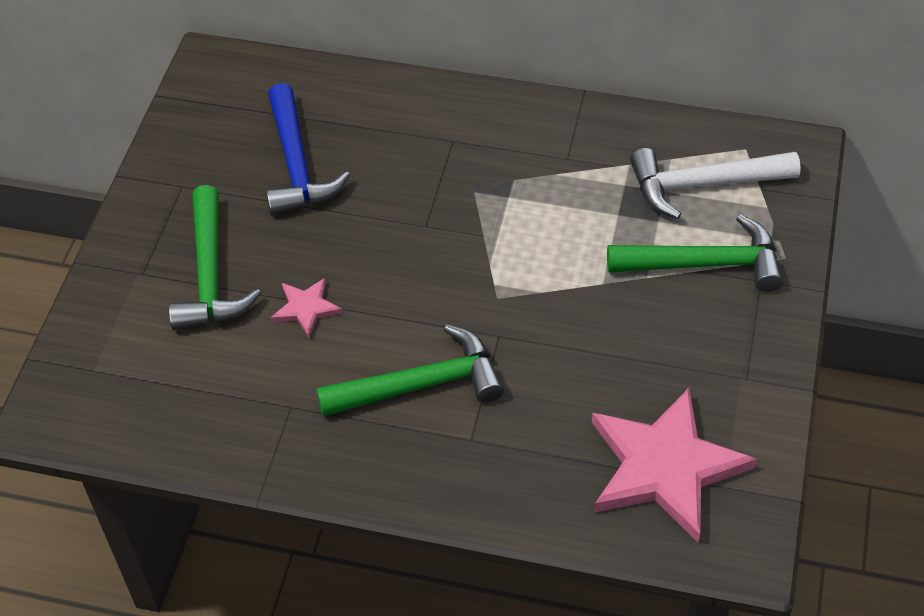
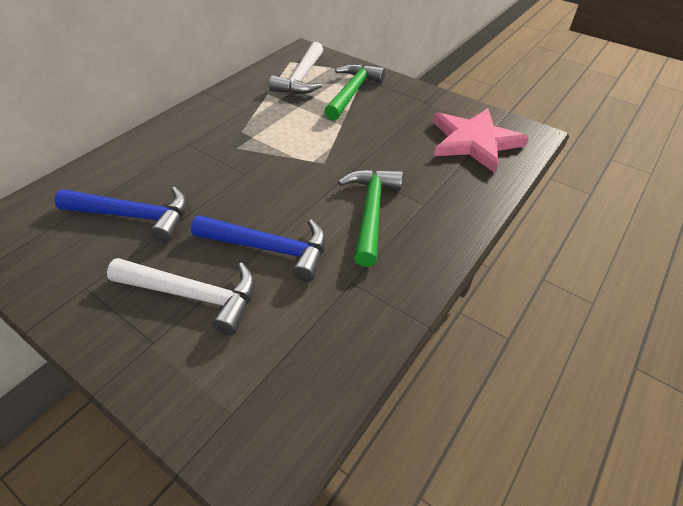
camera: 70 degrees left, 5 degrees down
green hammer [169,185,261,330] -> white hammer [107,258,255,335]
pink star [271,278,343,338] -> blue hammer [191,215,326,282]

